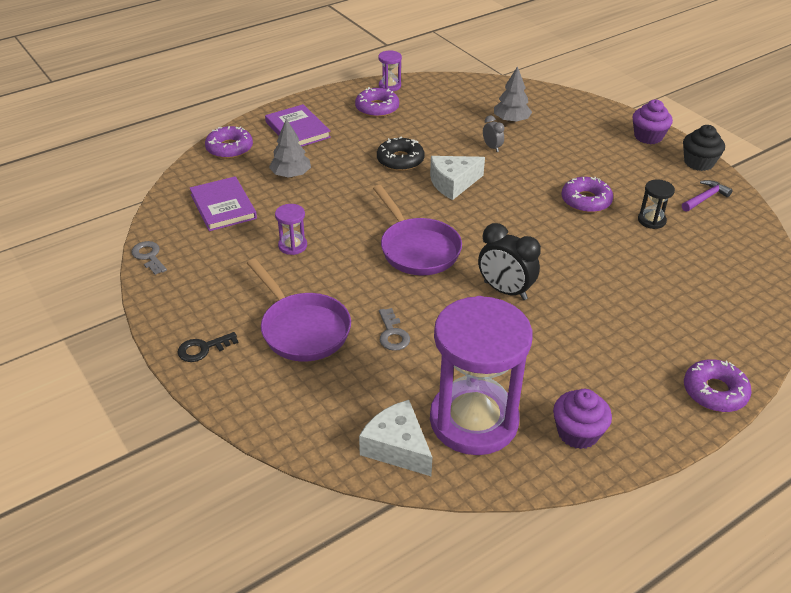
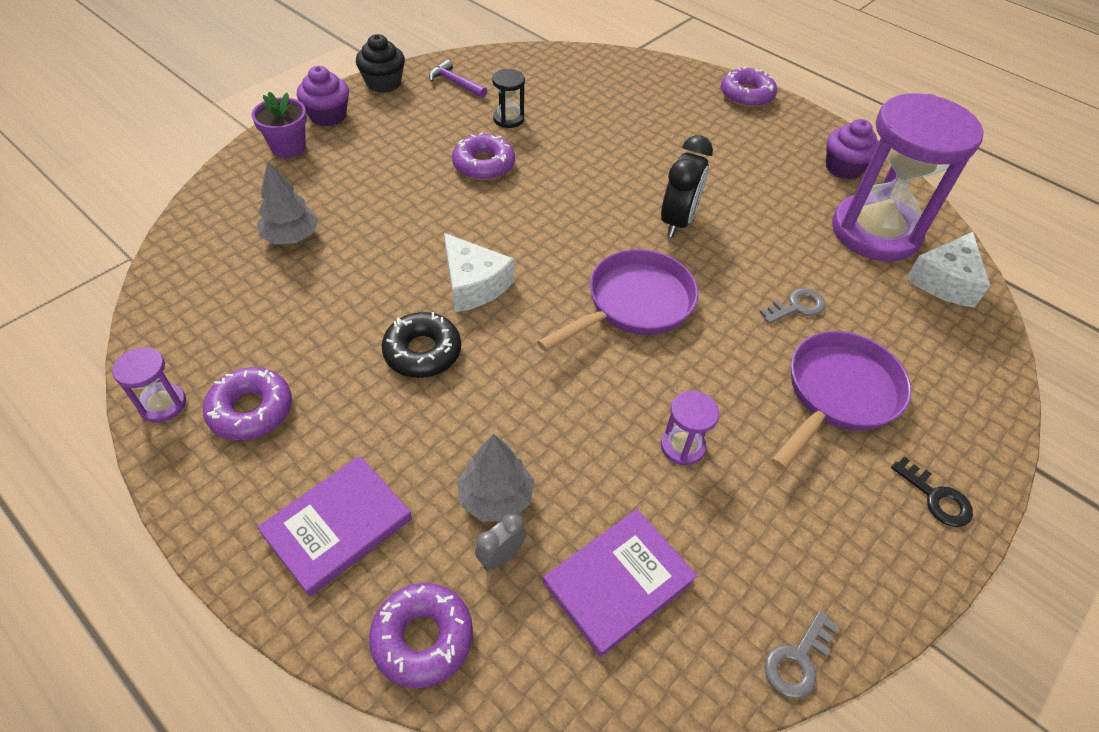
camera: 105 degrees left, 10 degrees up
grey clock [483,115,504,152] -> grey clock moved to [475,512,526,570]
none -> purple flower pot [252,92,307,158]

